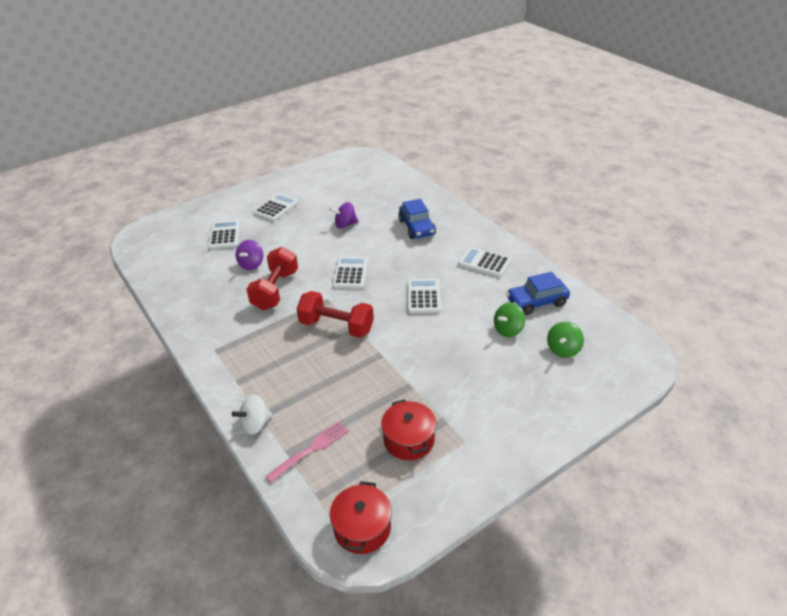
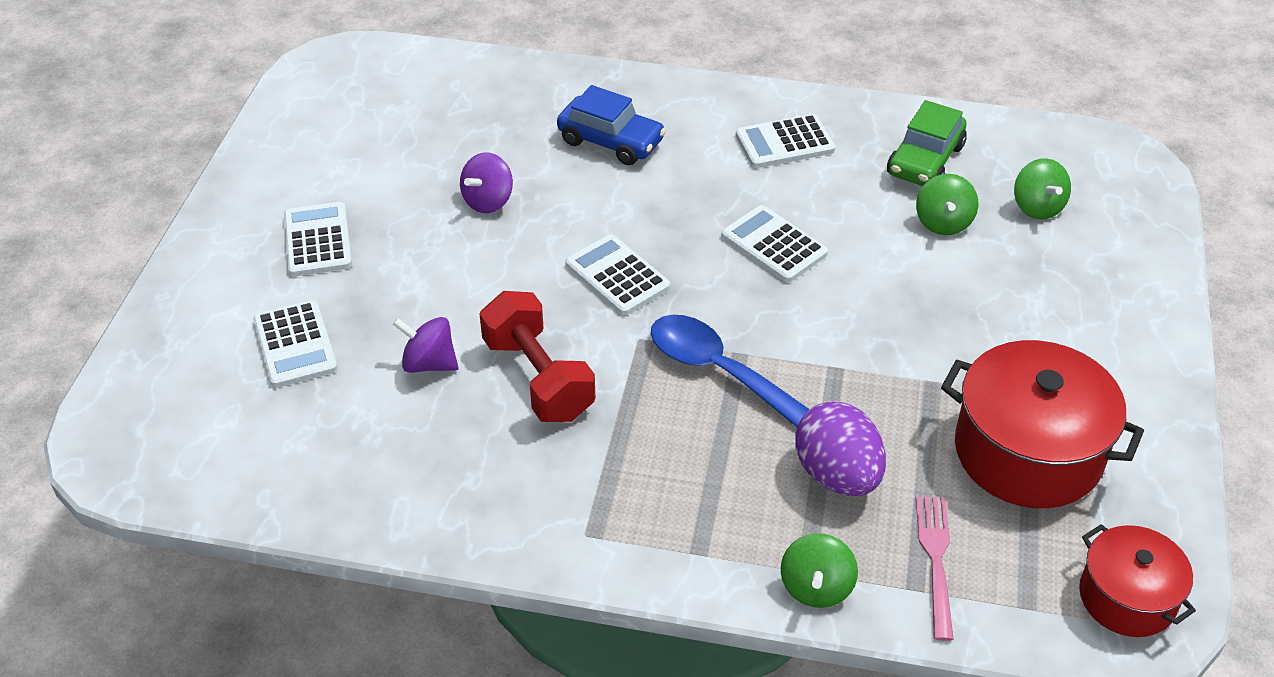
camera: 45 degrees left, 5 degrees up
white calculator [208,220,240,249] -> white calculator turned 150 degrees counterclockwise [253,300,337,388]
white spinning top [232,395,273,435] -> green spinning top [781,533,858,608]
purple spinning top [236,240,263,270] -> purple spinning top turned 135 degrees clockwise [393,317,458,373]
red dumbbell [297,291,374,338] -> blue spoon [651,315,810,427]
red pot [381,399,436,460] -> red pot [941,340,1144,508], size x1.67
blue car [506,272,570,315] -> green car [887,100,967,186]
none -> purple egg [795,401,886,496]

